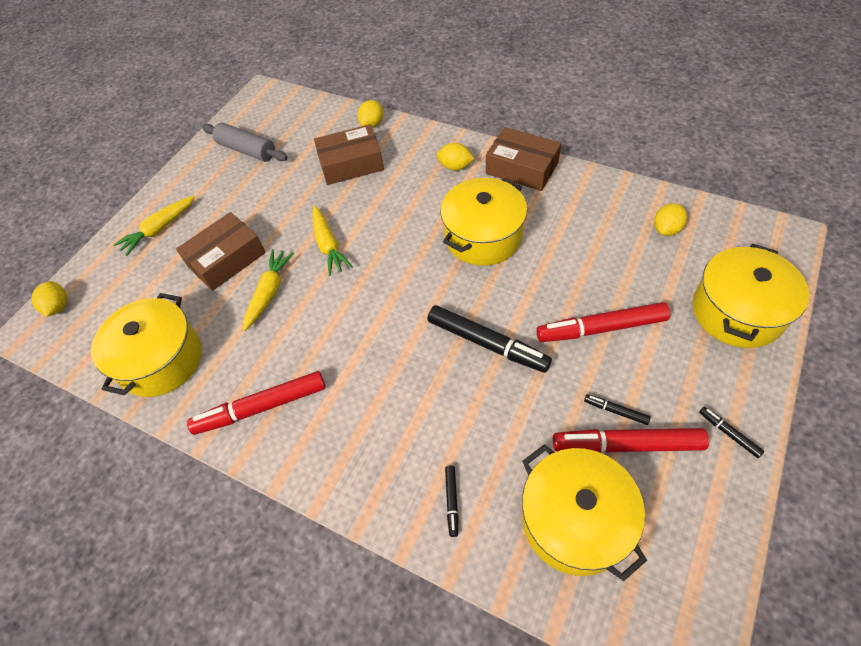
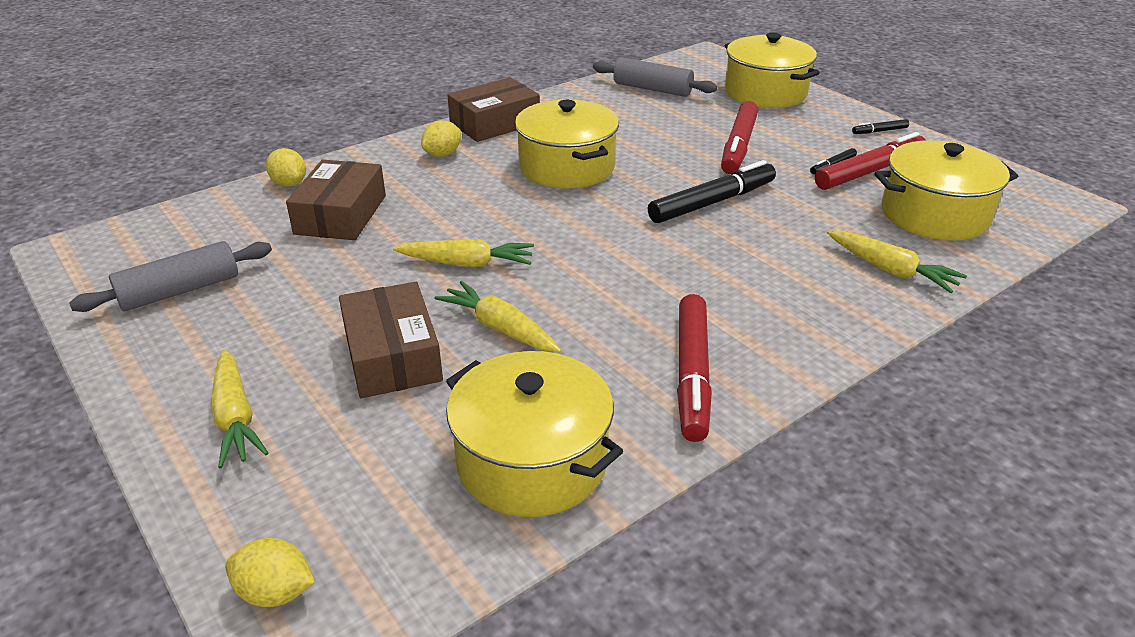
camera: 70 degrees left, 20 degrees down
black marker [445,465,458,537] -> yellow carrot [827,230,967,293]
red marker [553,428,709,453] -> red marker turned 150 degrees counterclockwise [815,132,926,190]
yellow lemon [654,203,687,236] -> grey rolling pin [593,57,717,97]

